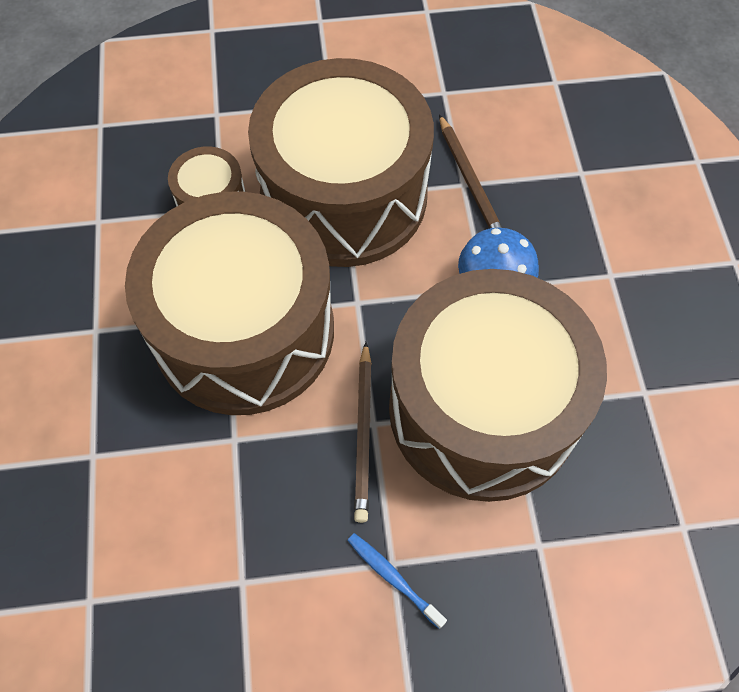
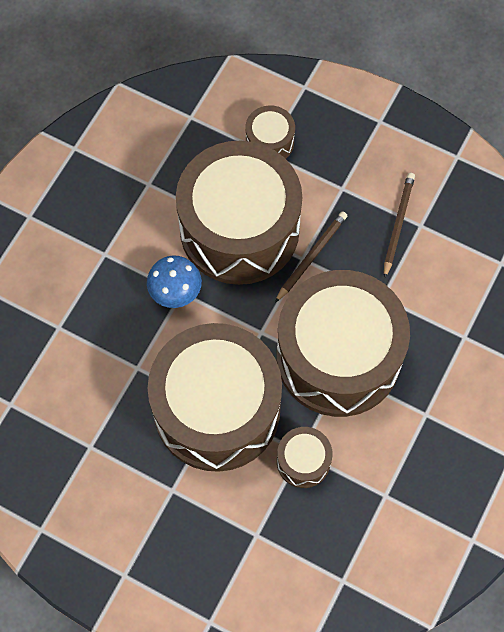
camera: 145 degrees left, 5 degrees up
blue toothbrush [347,533,447,629] -> none
brown pencil [439,114,503,229] -> brown pencil moved to [384,173,415,279]
none -> brown drum [246,106,295,159]

